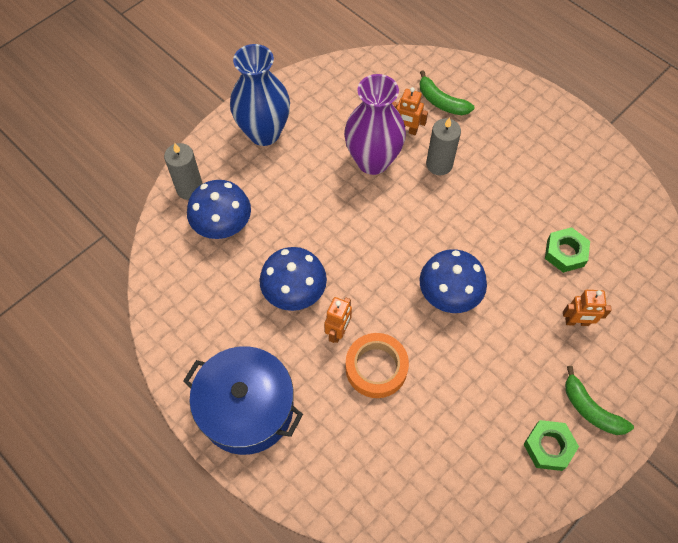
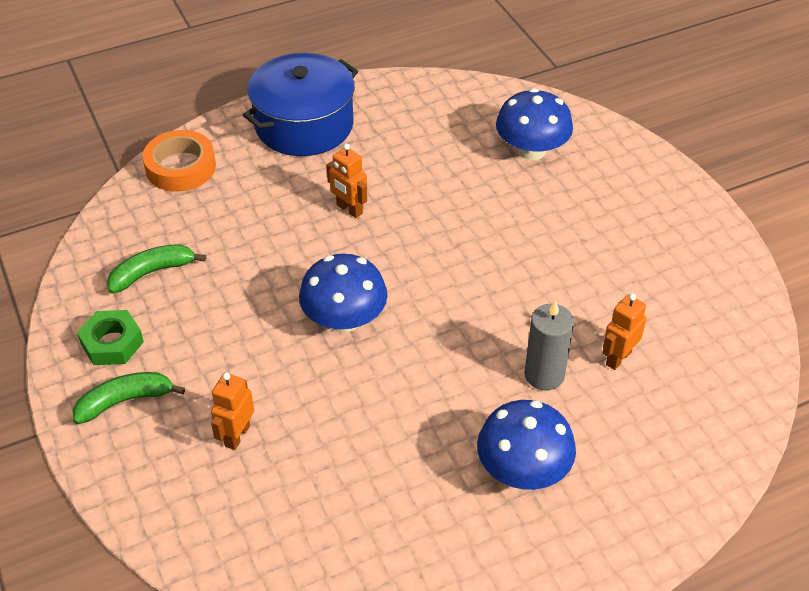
camera: 110 degrees right, 15 degrees down
grey candle [164,143,203,200] -> none
blue vase [230,44,290,146] -> none
blue mushroom [259,247,327,311] -> blue mushroom moved to [477,400,576,490]
purple vase [344,74,406,175] -> none
orange tape [345,333,409,398] -> orange tape moved to [143,130,216,192]
green banana [420,70,474,115] -> green banana moved to [107,244,206,293]
green nut [545,227,590,273] -> none

